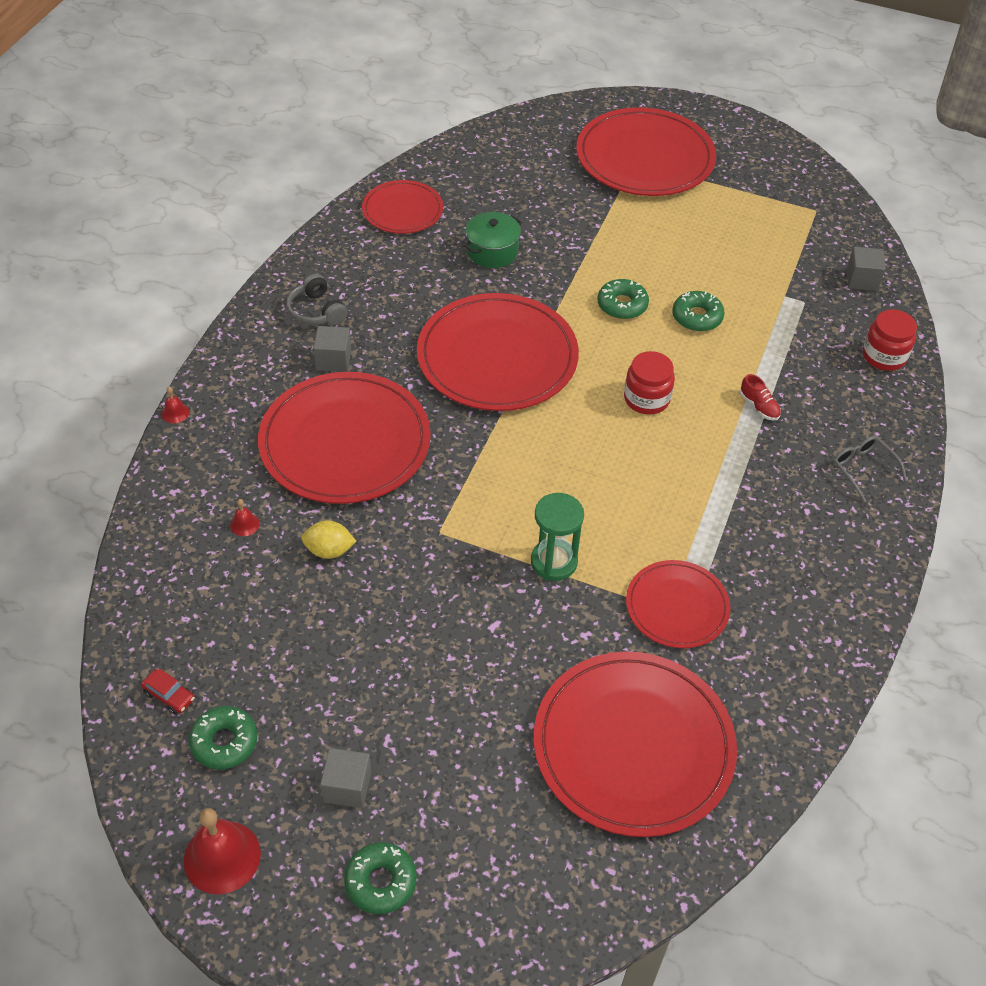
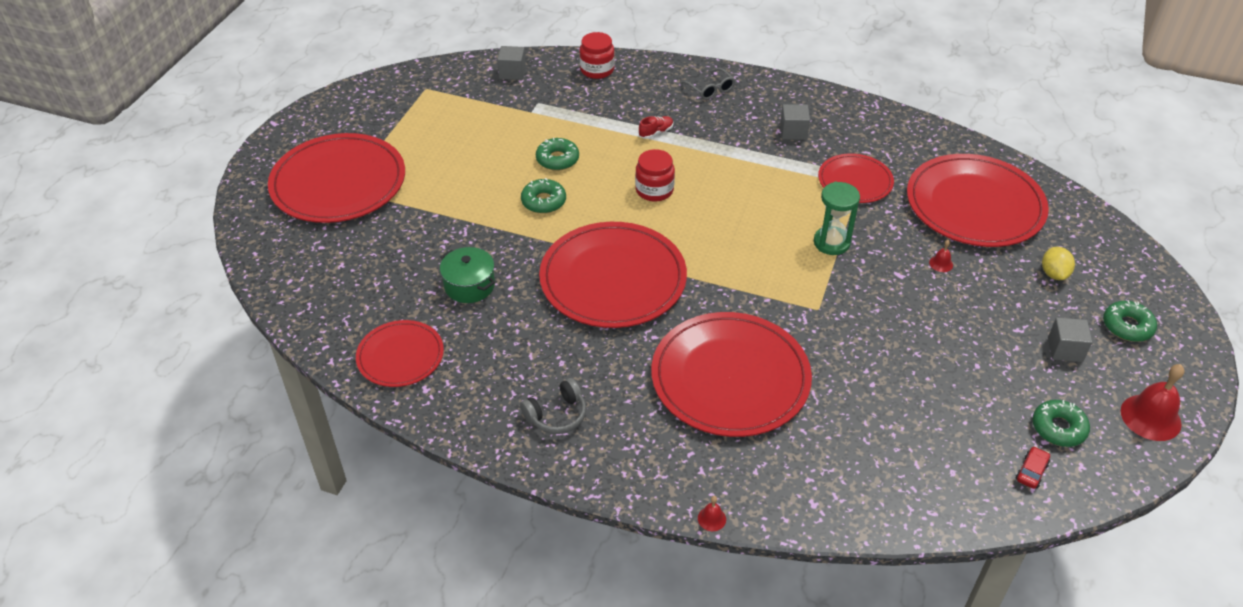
camera: 90 degrees left, 5 degrees down
red bell [230,499,260,536] -> red bell moved to [929,240,953,272]
yellow lemon [301,520,356,559] -> yellow lemon moved to [1042,247,1075,280]
grey cube [313,326,351,372] -> grey cube moved to [780,104,810,140]
grey glasses [832,436,907,502] -> grey glasses turned 90 degrees counterclockwise [681,68,735,100]

